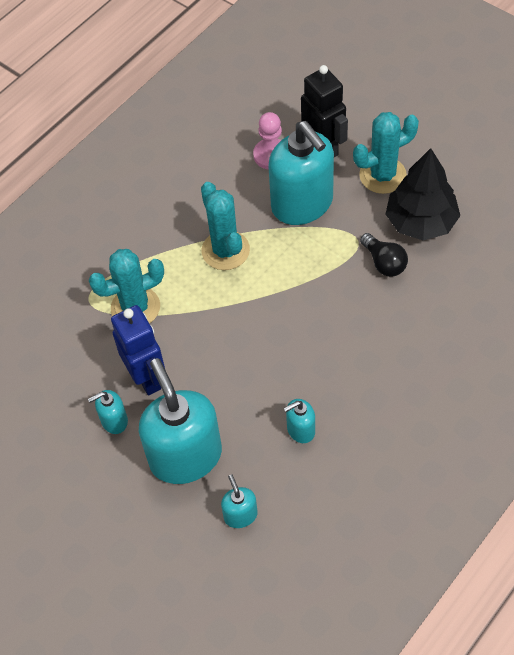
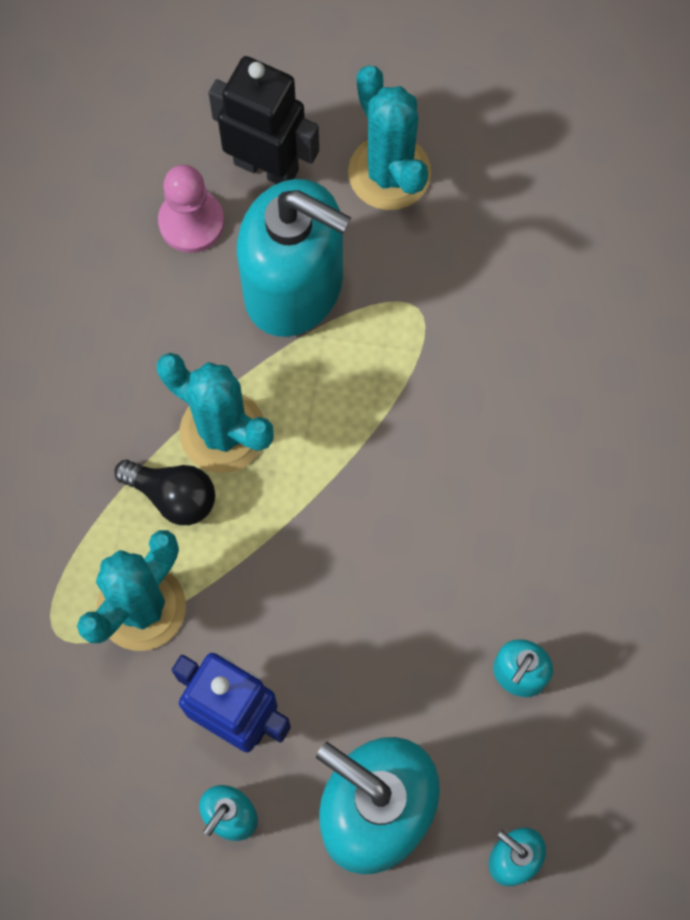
camera: 35 degrees left, 15 degrees up
turquoise cactus [353,112,419,194] -> turquoise cactus turned 60 degrees counterclockwise [348,65,431,210]
black light bulb [360,233,408,277] -> black light bulb moved to [114,460,215,525]
black tree [386,148,460,241] -> none

